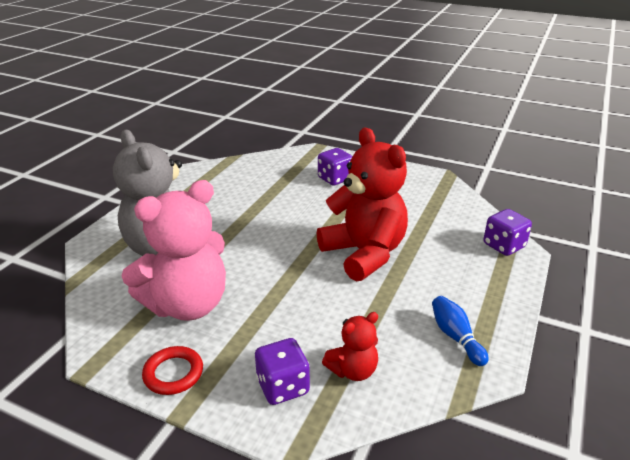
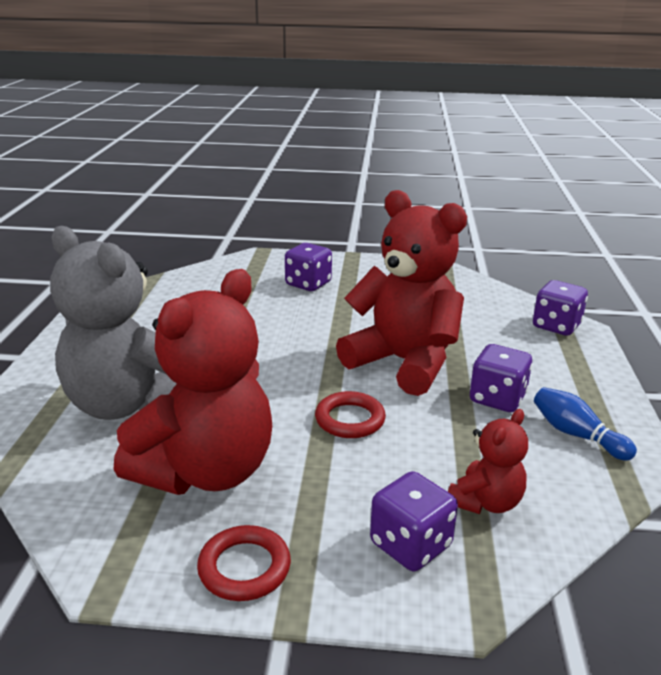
camera: 20 degrees left, 5 degrees down
pink teddy bear [122,180,226,321] -> red teddy bear [114,269,272,495]
none -> red ring [315,391,386,438]
none -> purple dice [470,344,532,412]

